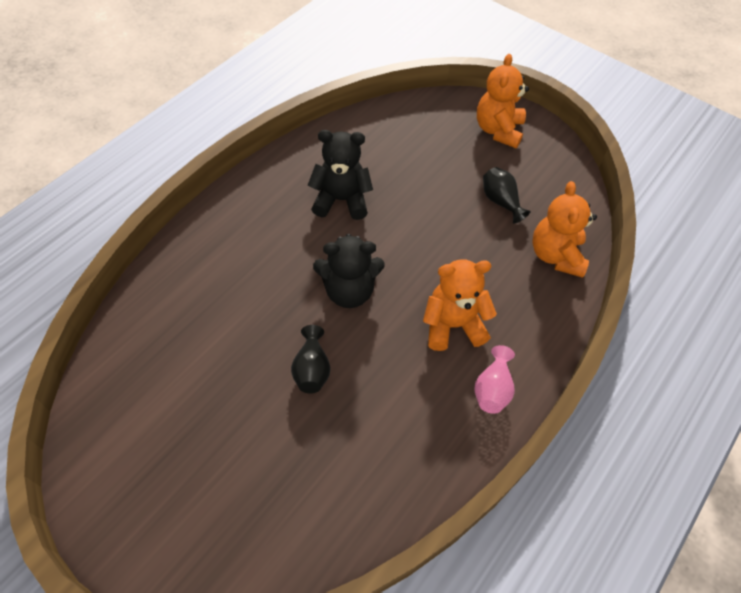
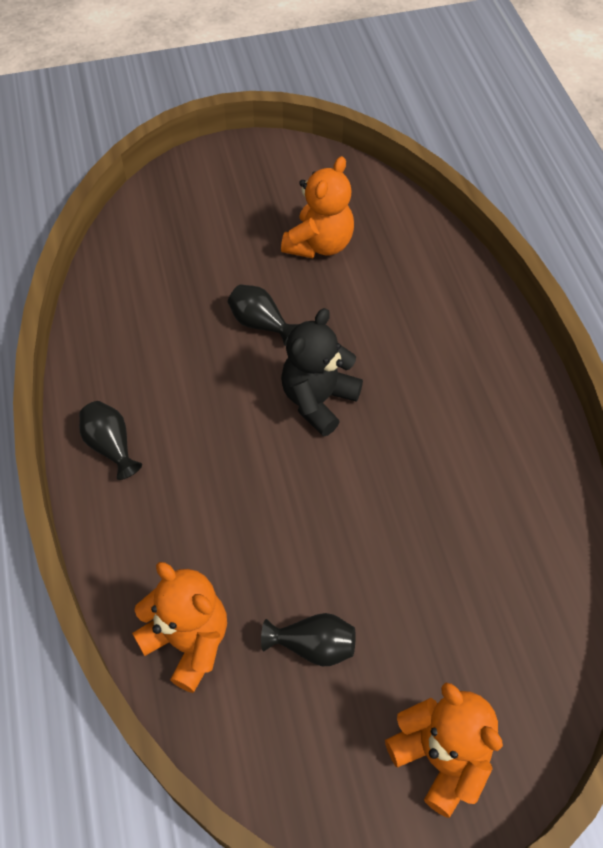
camera: 130 degrees right, 0 degrees up
black teddy bear [307,130,373,220] -> none
orange teddy bear [423,259,497,351] -> orange teddy bear moved to [281,156,354,258]
pink vase [474,345,515,414] -> black vase [79,401,142,480]

